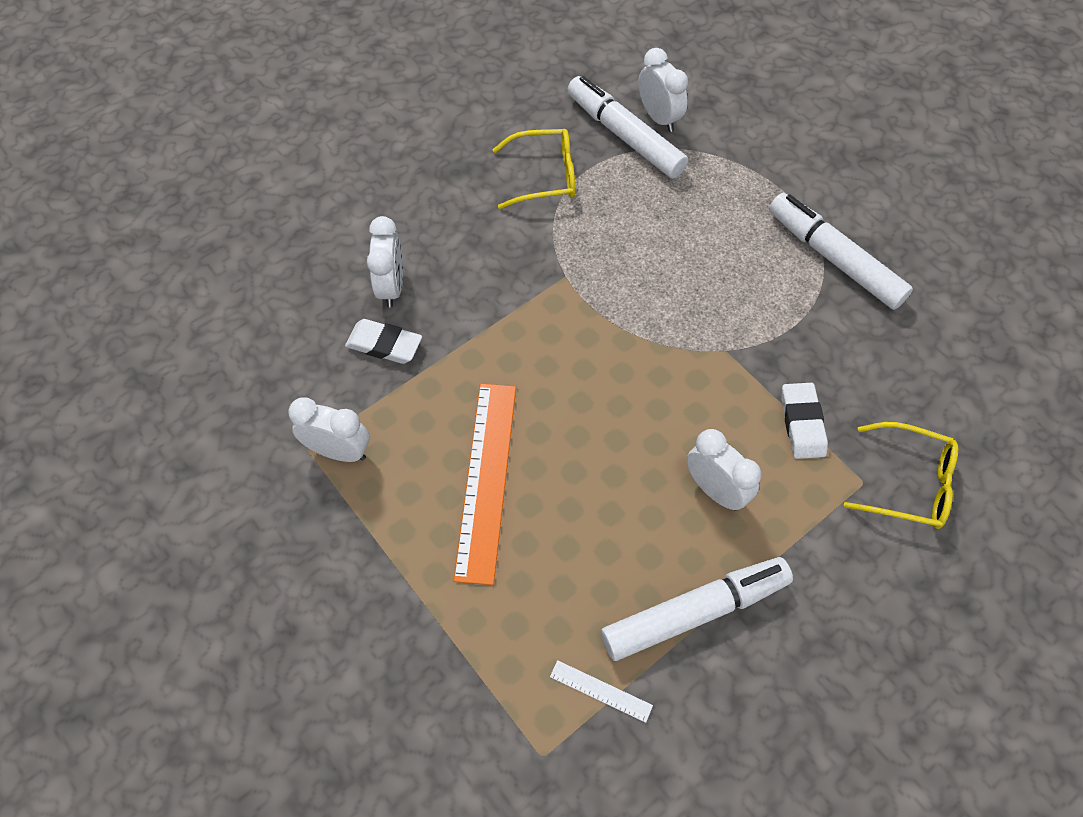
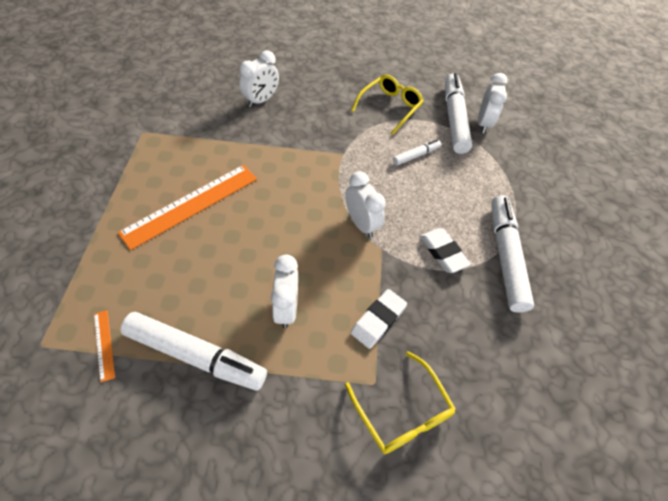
camera: 40 degrees right, 5 degrees down
white clock [288,397,370,462] -> white clock moved to [345,171,386,238]
white eraser [345,319,422,364] -> white eraser moved to [420,228,471,273]
yellow glasses [492,129,575,209] -> yellow glasses turned 90 degrees counterclockwise [351,75,424,135]
white ruler [550,660,653,723] -> orange ruler [94,310,115,382]
none -> white marker [393,139,441,166]

